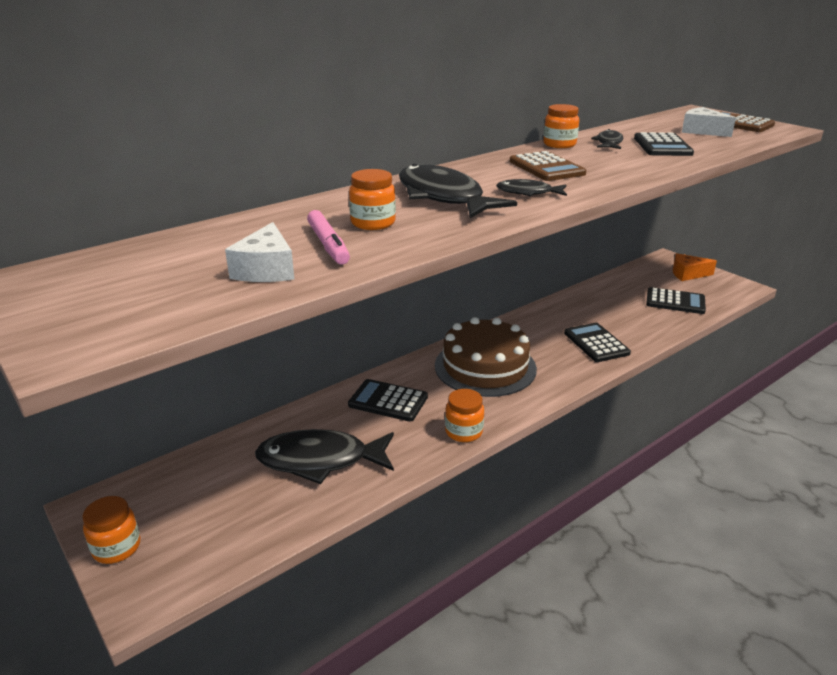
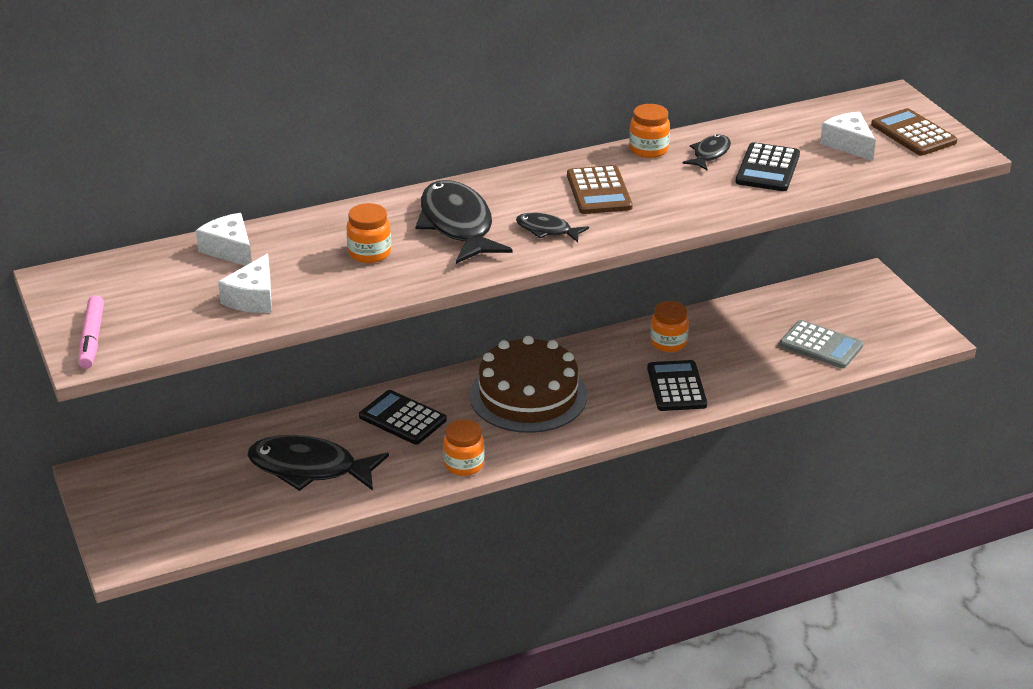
camera: 15 degrees right, 5 degrees up
orange jar [83,496,140,564] -> orange jar moved to [651,301,689,352]
pink marker [307,210,350,265] -> pink marker moved to [78,295,104,369]
black calculator [646,287,706,314] -> grey calculator [779,320,863,368]
orange cheese [673,253,717,281] -> none
none -> white cheese [196,213,252,266]

